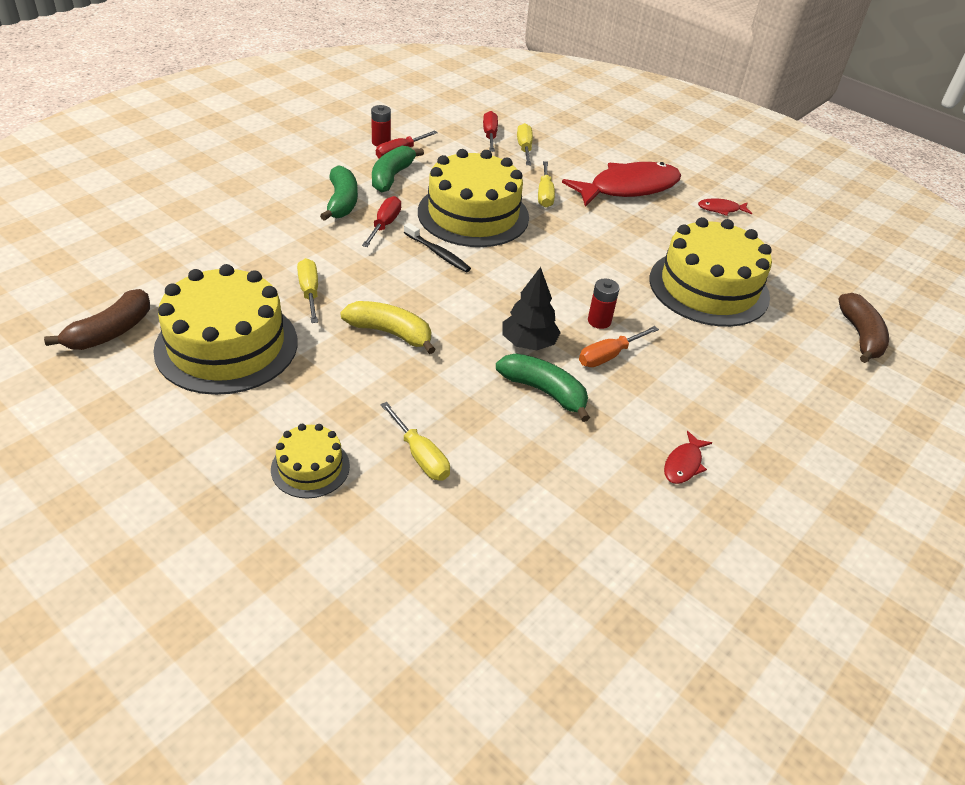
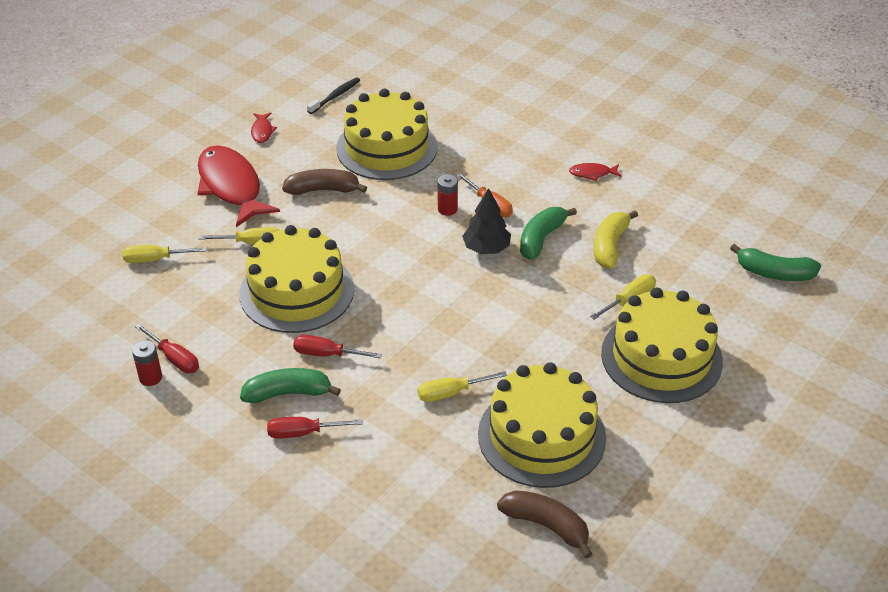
camera: 90 degrees left, 0 degrees up
yellow cake [271,424,350,498] -> yellow cake [601,287,723,403], size x2.04
yellow banana [340,301,436,354] -> yellow banana moved to [594,210,638,269]
green banana [372,146,424,193] -> green banana moved to [730,244,821,281]
black toothbrush [404,223,471,272] -> black toothbrush moved to [307,78,360,114]
red screwdriver [483,111,498,152] -> red screwdriver moved to [267,417,363,439]
red fish [664,431,712,484] -> red fish turned 150 degrees clockwise [569,163,622,181]
brown banana [838,293,889,363] -> brown banana moved to [282,169,367,195]

